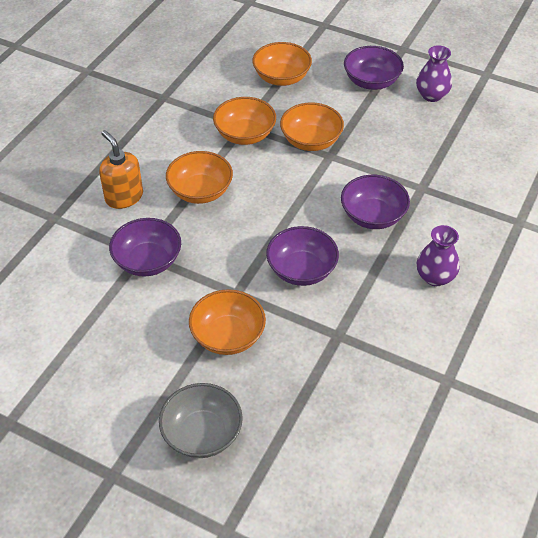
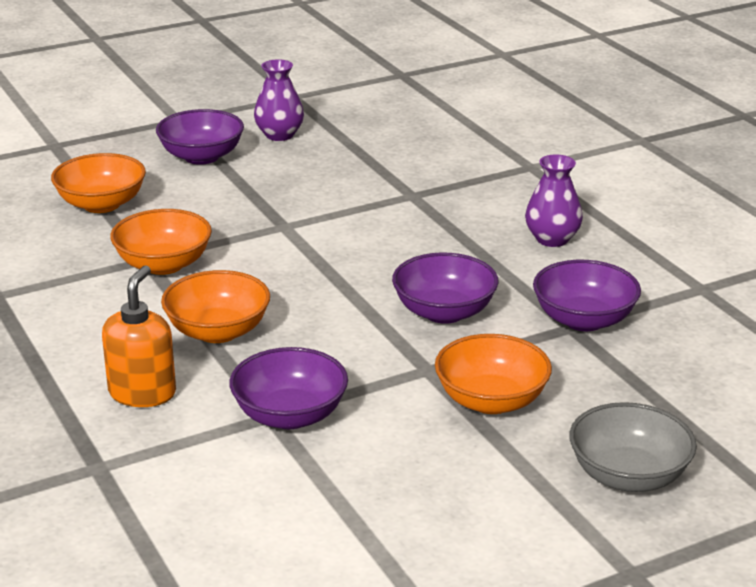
camera: 55 degrees left, 20 degrees down
orange soap dispenser [99,130,143,209] -> orange soap dispenser turned 105 degrees clockwise [102,265,176,407]
orange bowl [280,103,344,151] -> none
purple bowl [341,175,410,229] -> purple bowl moved to [533,260,641,331]

